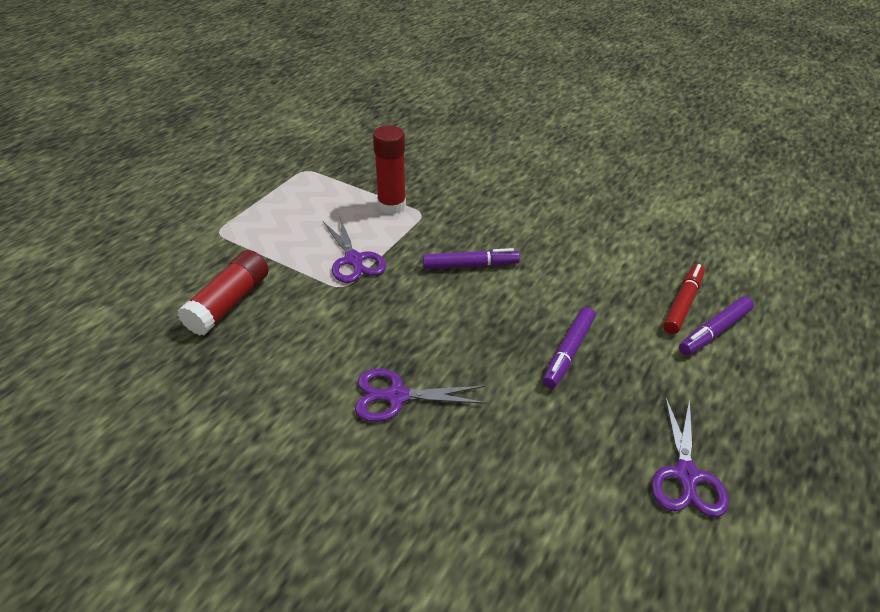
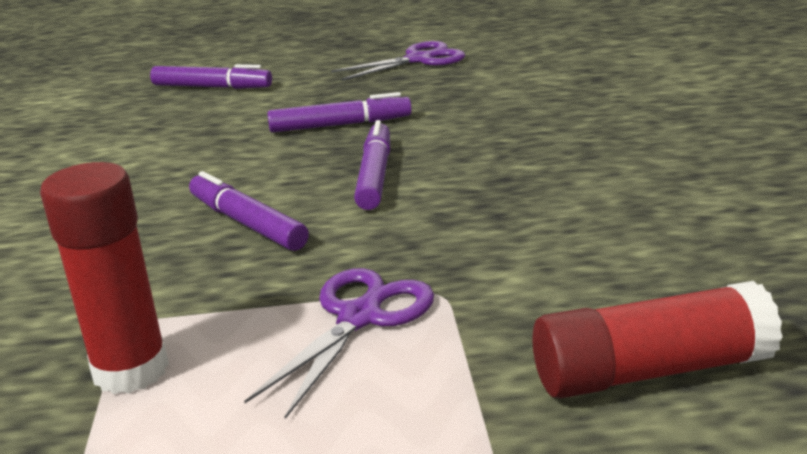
camera: 125 degrees left, 15 degrees down
purple scissors [355,369,487,422] -> none
red marker [663,264,705,334] -> none
none -> purple marker [354,120,390,210]

